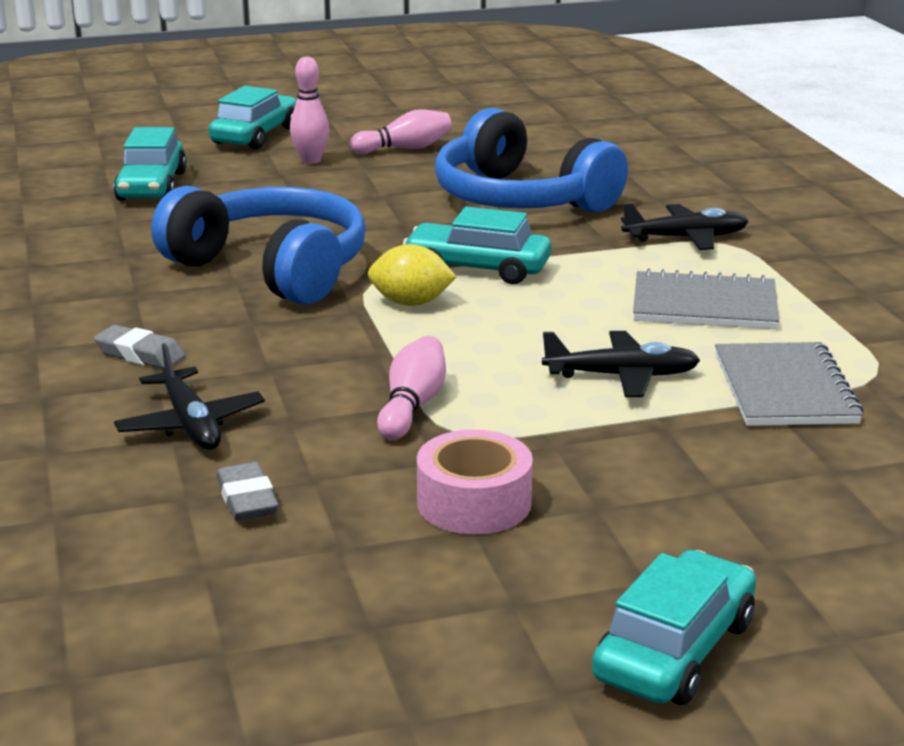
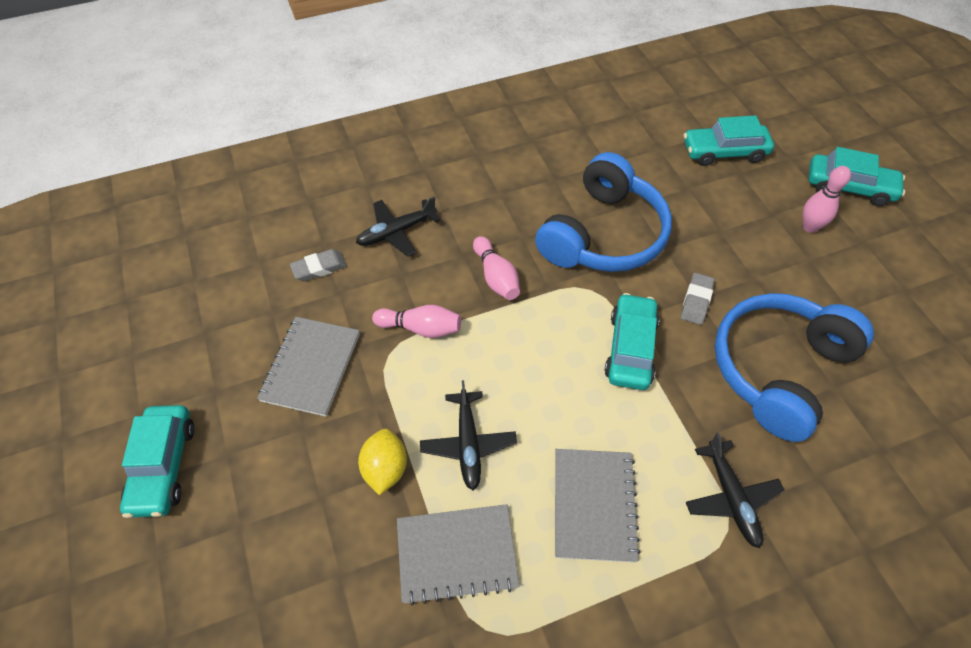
camera: 85 degrees right, 30 degrees up
grey eraser [94,325,186,369] -> grey eraser moved to [681,273,715,325]
pink bowling pin [350,109,452,154] -> pink bowling pin moved to [473,236,520,300]
yellow lemon [368,244,457,306] -> yellow lemon moved to [358,429,407,495]
pink tape [417,430,533,534] -> grey notebook [257,317,360,416]
turquoise car [592,550,756,705] -> turquoise car turned 60 degrees clockwise [120,405,194,518]

